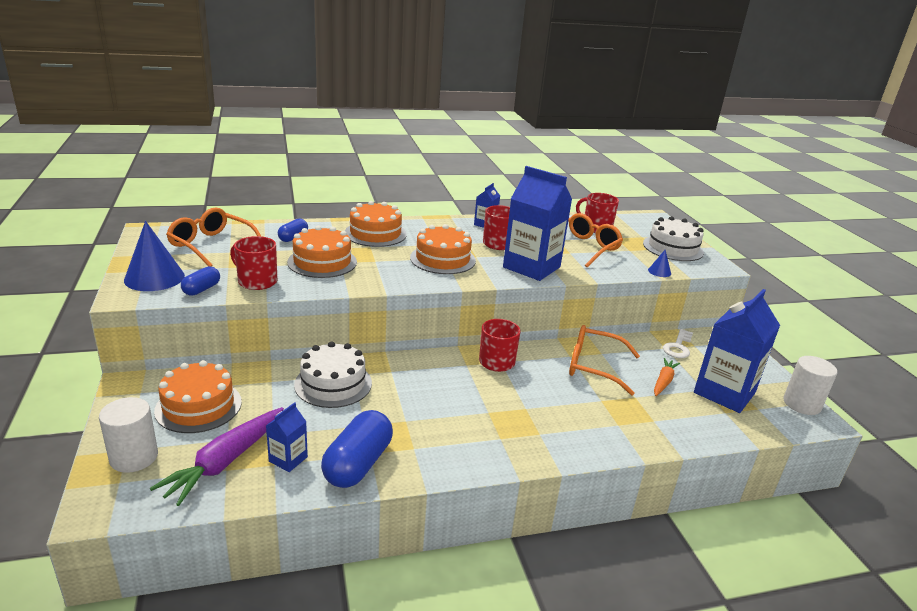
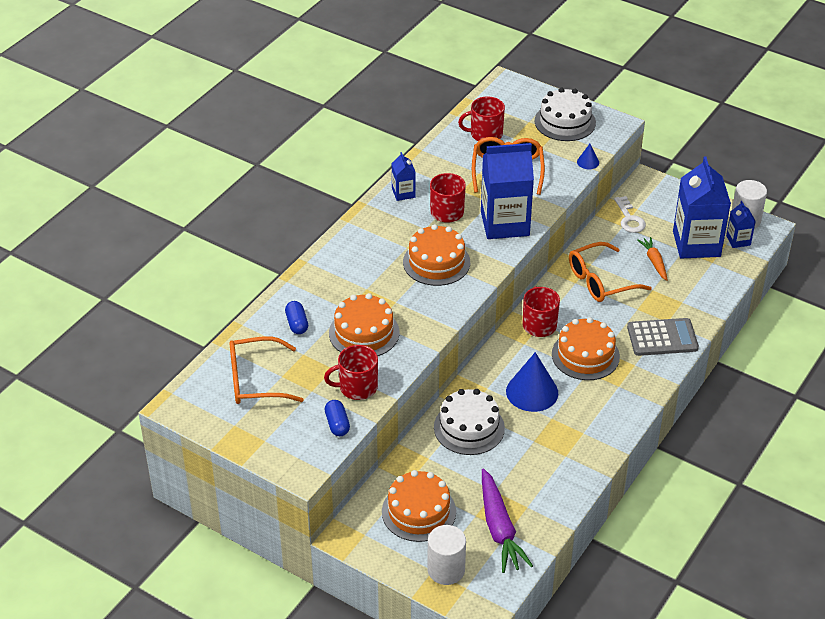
camera: 40 degrees left, 15 degrees up
blue cone [124,221,185,291] -> blue cone moved to [506,352,558,412]
blue carton [266,402,308,472] -> blue carton moved to [726,201,756,248]
blue capsule [321,410,393,488] -> none
orange cake [345,201,407,247] -> orange cake moved to [552,317,620,380]
none -> grey calculator [627,318,699,356]

